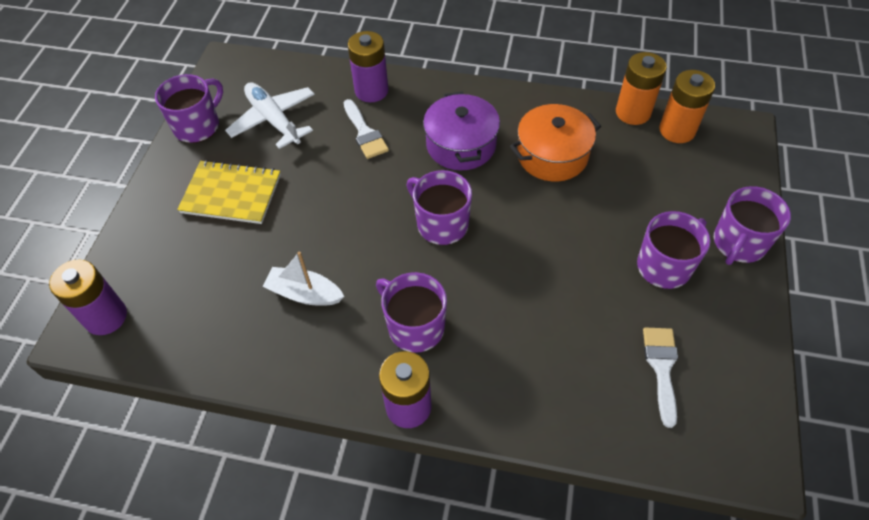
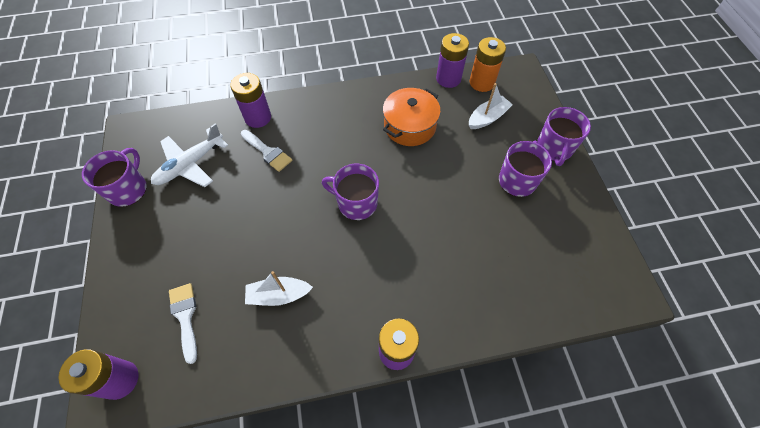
camera: 25 degrees left, 5 degrees up
yellow notebook [177,160,281,224] -> none
white plane [225,82,315,149] -> white plane turned 75 degrees counterclockwise [151,123,228,187]
purple mug [376,272,447,353] -> none
purple pot [423,91,500,170] -> none
orange battery [616,52,667,125] -> purple battery [436,33,469,88]
white brush [643,327,678,428] -> white brush moved to [169,283,197,364]
none -> white boat [469,83,513,129]

